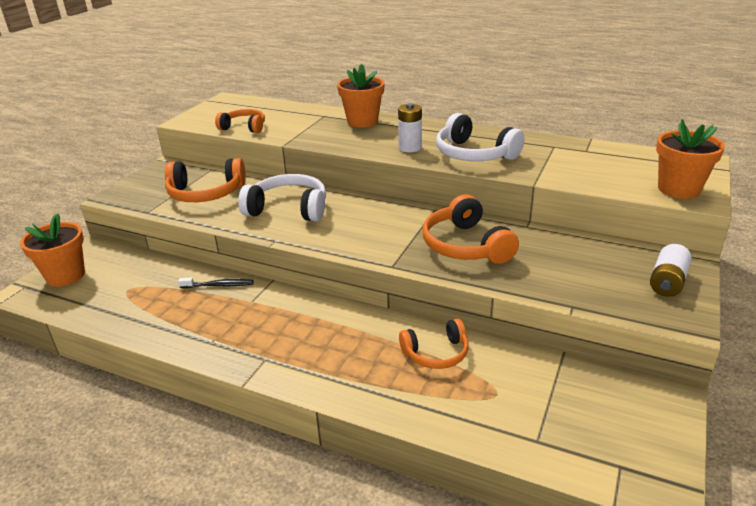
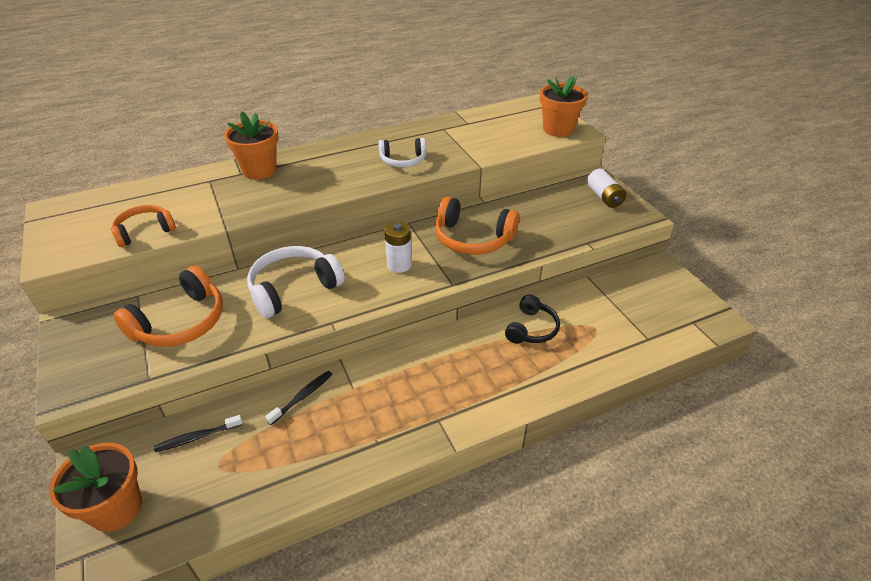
camera: 50 degrees left, 10 degrees up
white battery [398,103,422,153] -> white battery moved to [384,221,412,273]
orange headphones [399,319,469,369] -> black headphones [505,295,560,344]
white headphones [436,113,525,161] -> white headphones [378,138,426,167], size x0.64
none -> black toothbrush [154,415,243,452]

